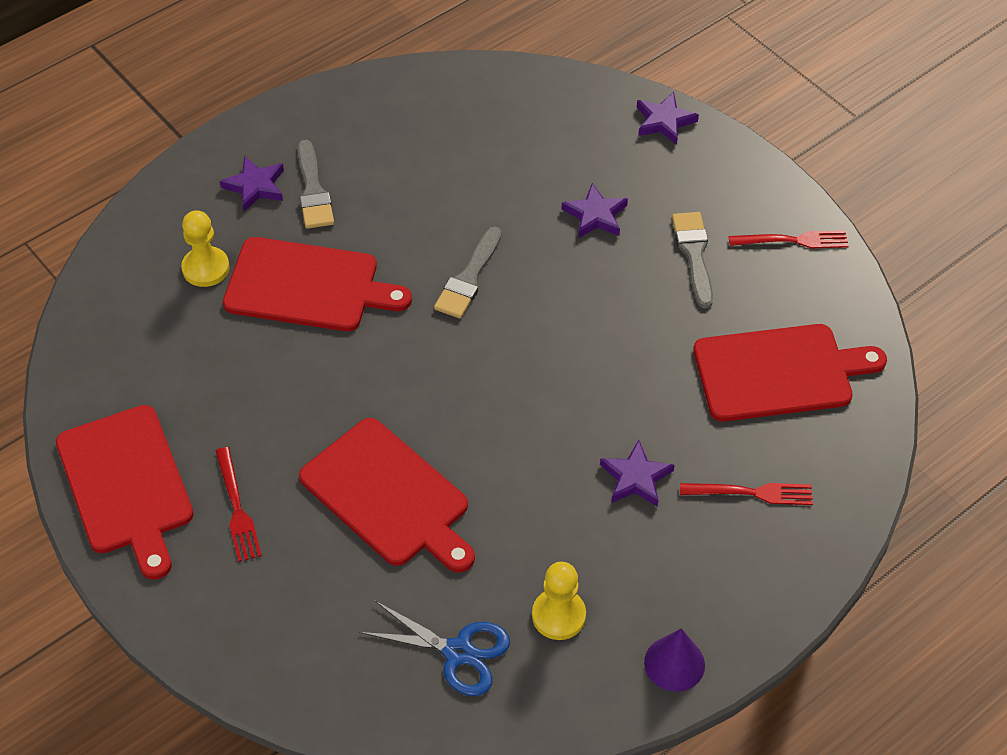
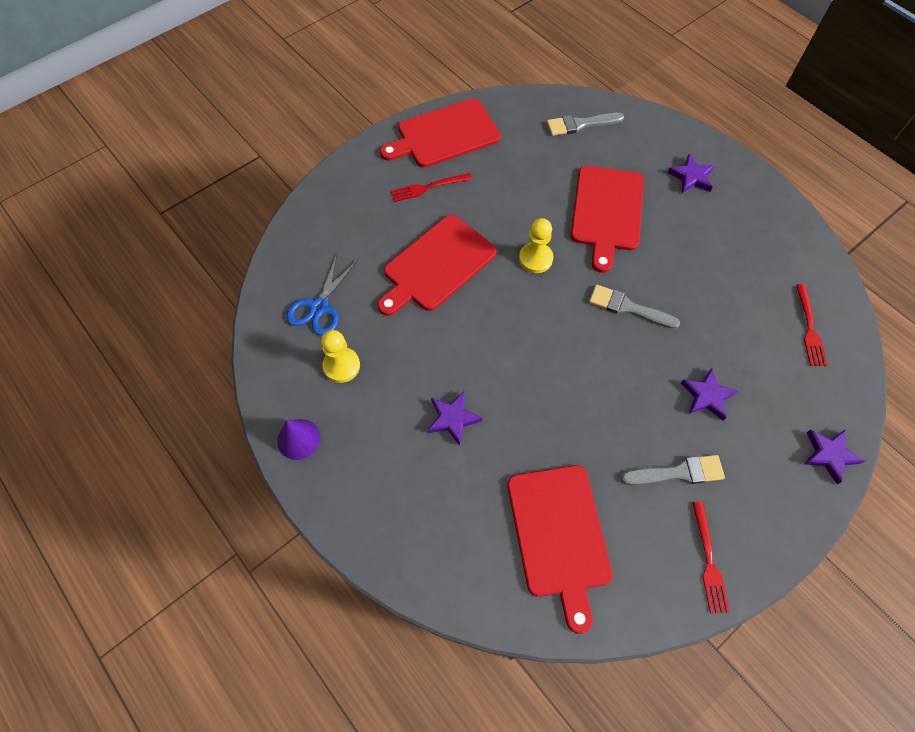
camera: 90 degrees right, 10 degrees up
yellow pawn [181,210,230,287] -> yellow pawn moved to [519,218,553,273]
grey brush [298,140,334,229] -> grey brush moved to [547,113,624,136]
red fork [680,483,813,505] -> red fork moved to [796,284,827,366]

